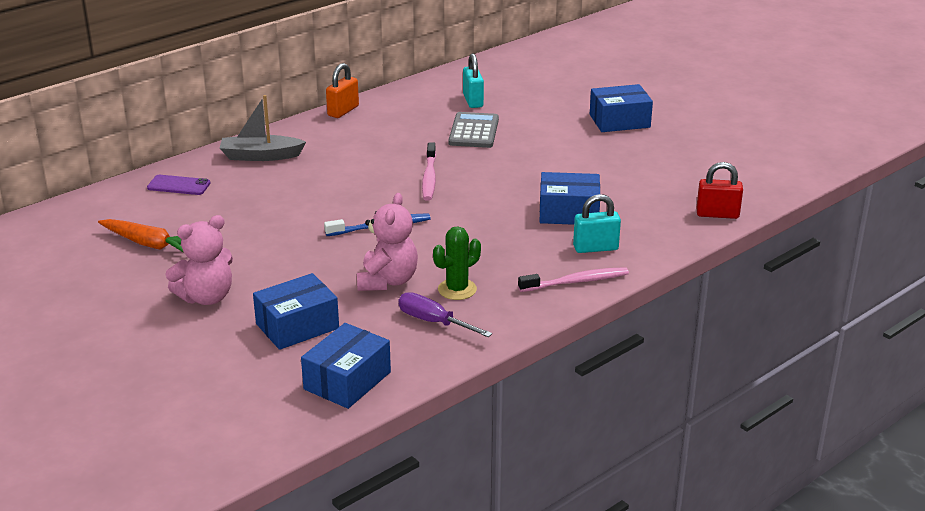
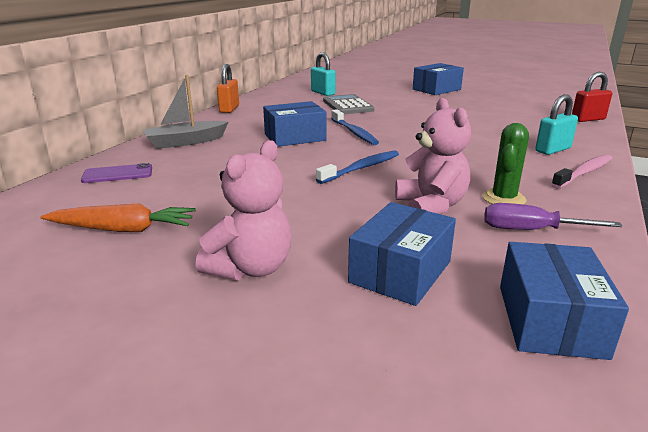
camera: 25 degrees left, 5 degrees down
pink toothbrush [422,143,436,201] -> blue toothbrush [331,109,379,145]
blue box [539,172,600,225] -> blue box moved to [263,101,327,147]

